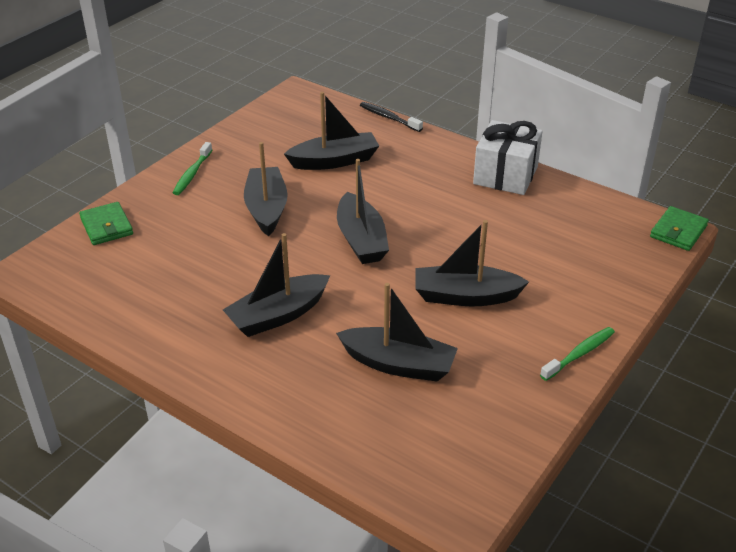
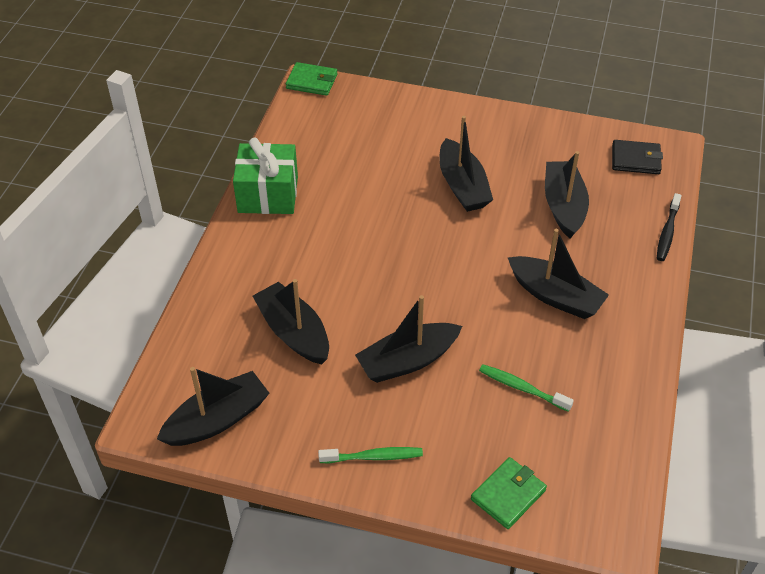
camera: 110 degrees left, 10 degrees up
black boat [337,159,389,264] -> black boat moved to [157,367,269,446]
black toothbrush [360,102,423,132] -> black toothbrush moved to [657,193,682,261]
white gift [473,120,543,195] -> green gift [233,137,298,214]
green toothbrush [540,327,615,381] -> green toothbrush moved to [479,364,574,412]
none -> black wallet [612,140,663,174]

